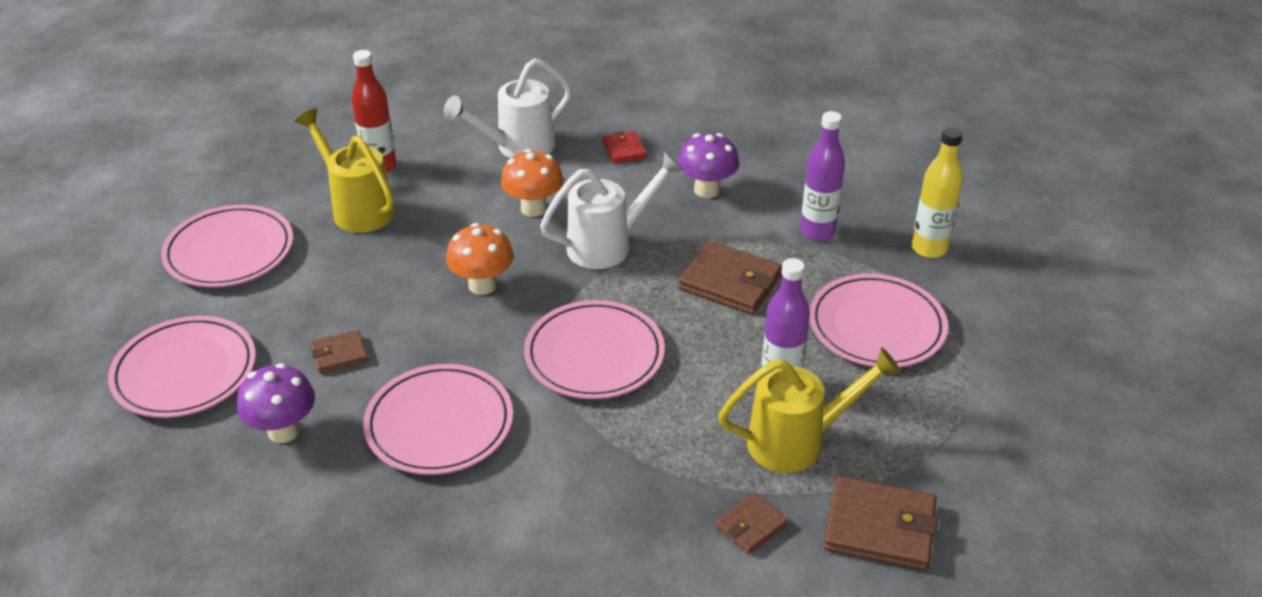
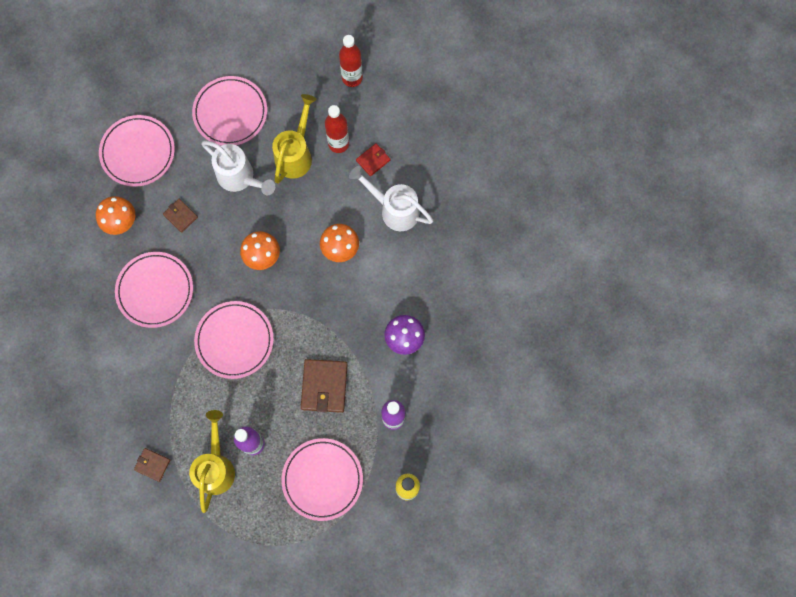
camera: 65 degrees right, 35 degrees up
purple mushroom [237,363,315,443] -> orange mushroom [96,196,135,235]
white watering can [540,152,684,269] -> white watering can moved to [201,140,275,195]
red wallet [603,131,647,164] -> red wallet moved to [356,143,390,176]
yellow watering can [718,347,901,473] -> yellow watering can turned 135 degrees counterclockwise [189,410,235,513]
brown wallet [824,476,938,571] -> none
none -> red bottle [339,35,363,87]

